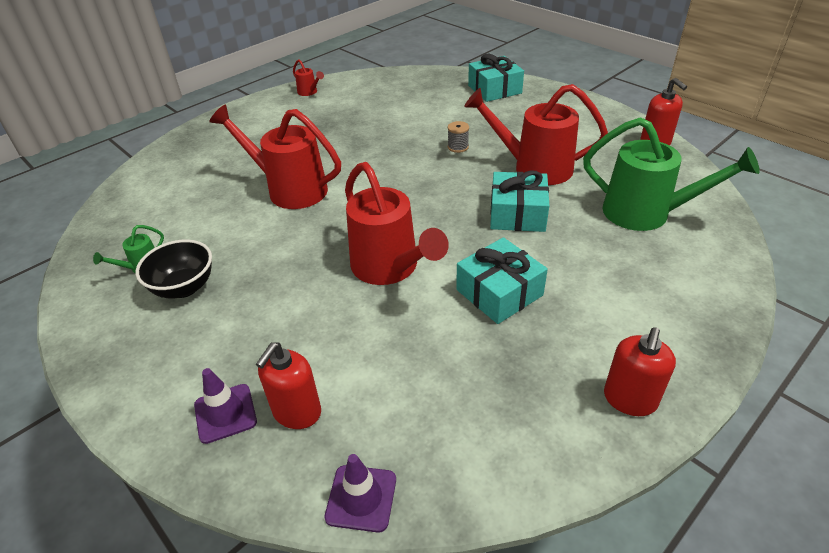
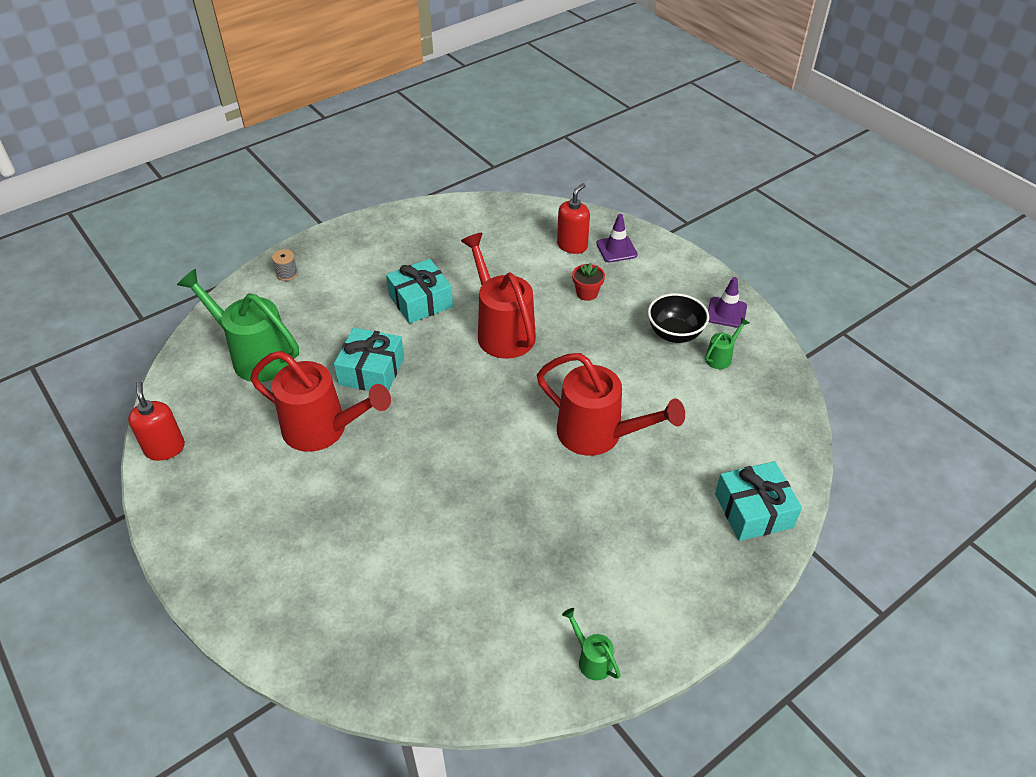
camera: 175 degrees left, 5 degrees up
red watering can [293,59,324,96] -> green watering can [562,608,621,680]
purple traffic cone [325,454,396,533] -> purple traffic cone moved to [708,277,747,328]
grey spool [448,121,469,153] -> grey spool moved to [272,249,298,281]
turquoise gift [468,54,524,102] -> turquoise gift moved to [715,461,802,541]
red soap dispenser [604,327,676,416] -> none
none -> red flower pot [572,263,605,301]

